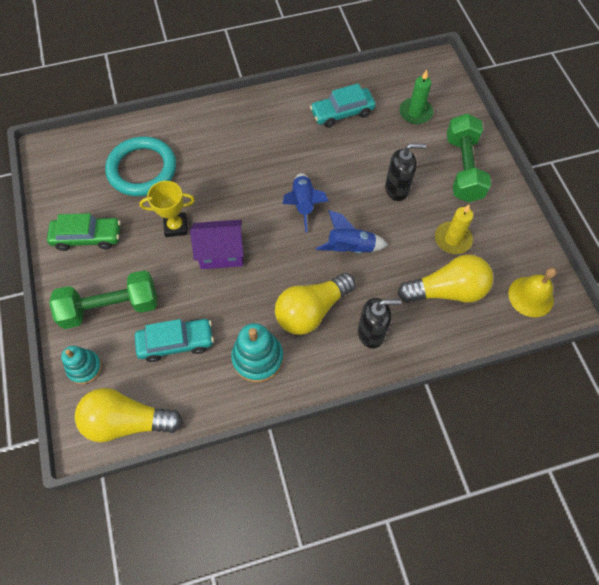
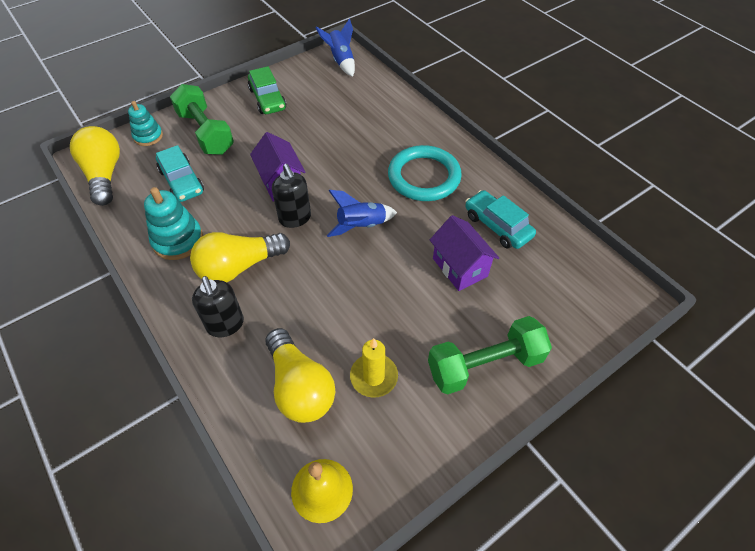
camera: 70 degrees right, 10 degrees down
turquoise ring [105,137,176,196] -> turquoise ring moved to [388,145,462,201]
yellow trophy [139,181,195,237] -> none
yellow light bulb [275,273,356,335] -> yellow light bulb turned 60 degrees counterclockwise [190,232,290,282]
blue rocket [316,210,388,254] -> blue rocket moved to [315,18,355,77]
black soap dispenser [385,143,426,201] -> black soap dispenser moved to [272,164,311,228]
green candle [399,70,433,124] -> none
none -> purple house [430,215,499,291]

